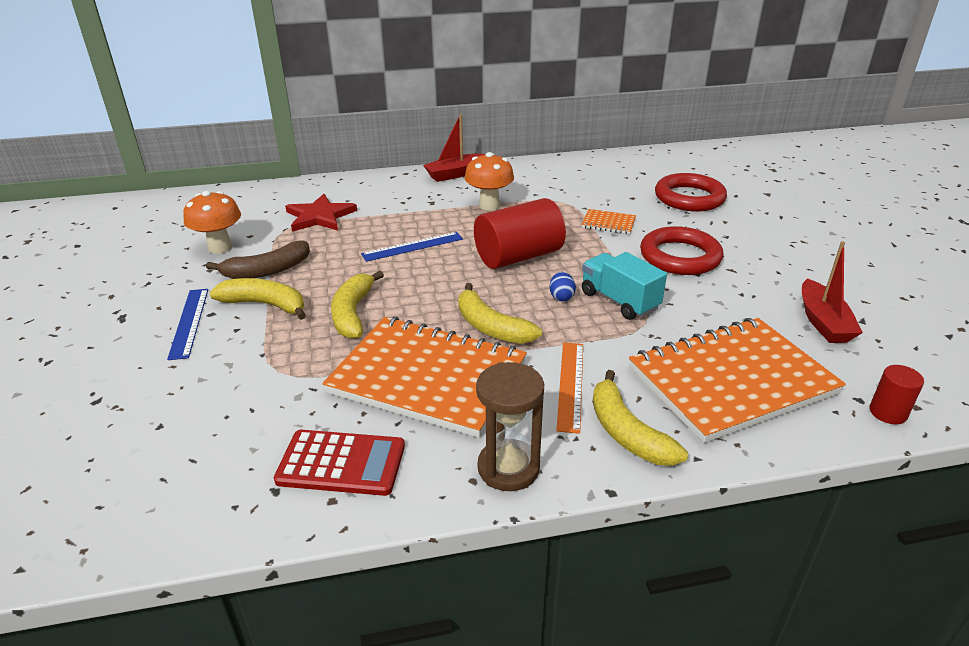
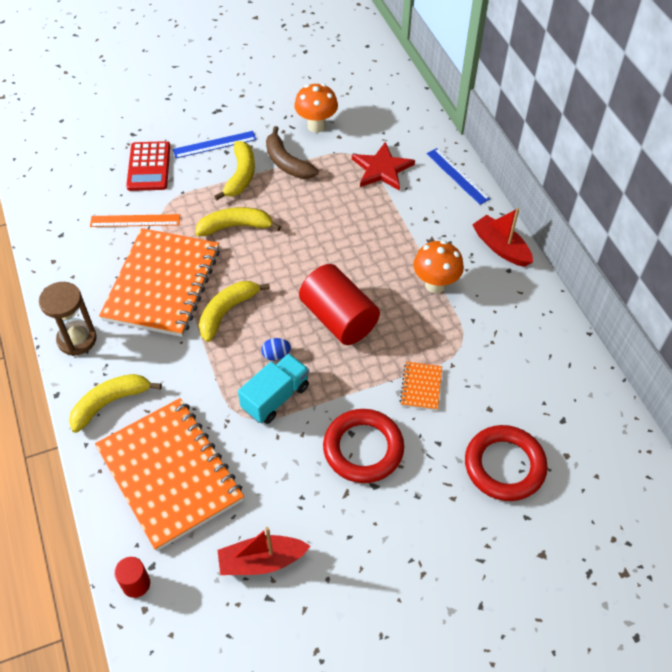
camera: 80 degrees right, 20 degrees up
red calculator [274,430,405,496] -> red calculator moved to [126,141,171,191]
blue ruler [361,232,463,262] -> blue ruler moved to [427,148,491,205]
orange ruler [556,343,583,434] -> orange ruler moved to [90,214,180,227]

